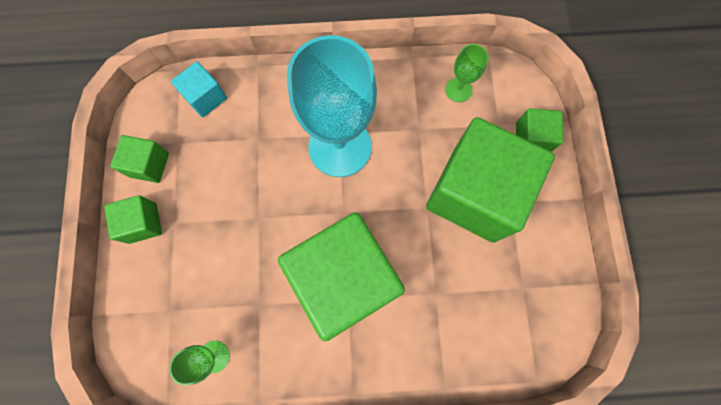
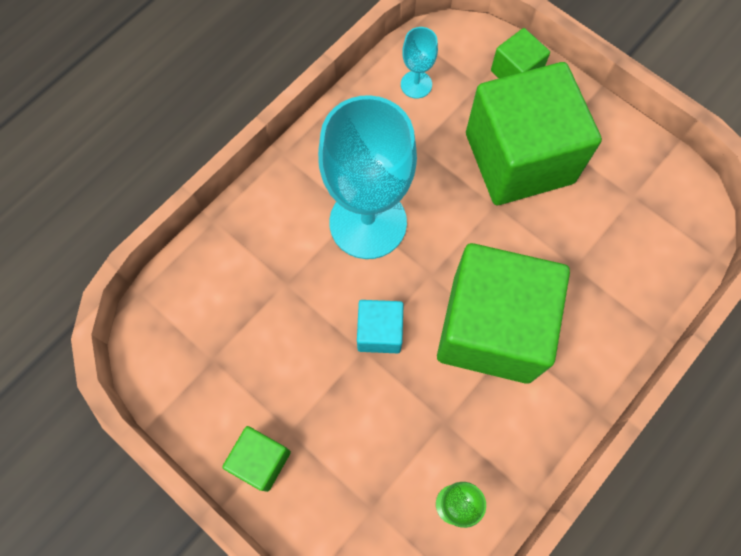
camera: 45 degrees left, 5 degrees down
green cube [110,135,169,183] -> none
turquoise cube [171,61,227,117] -> turquoise cube moved to [357,300,404,353]
green goblet [445,44,488,102] -> turquoise goblet [401,27,438,98]

